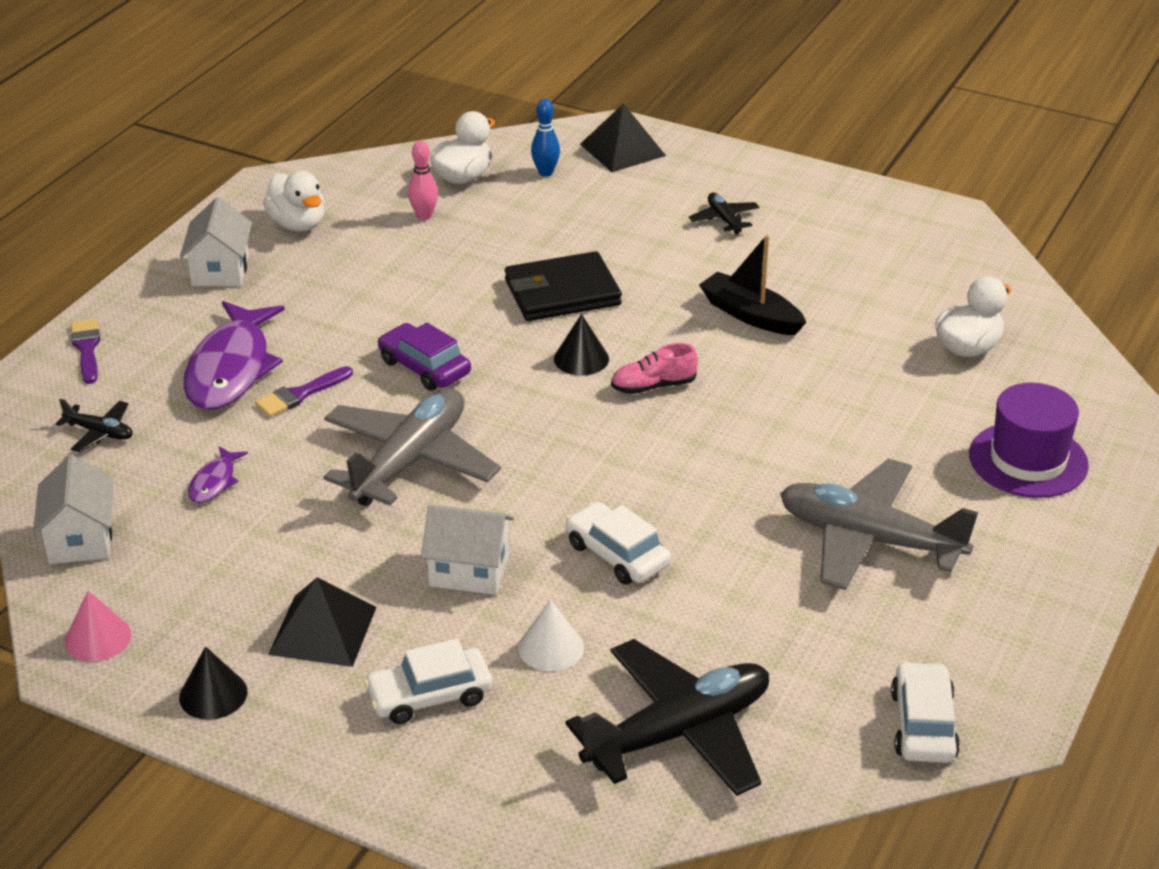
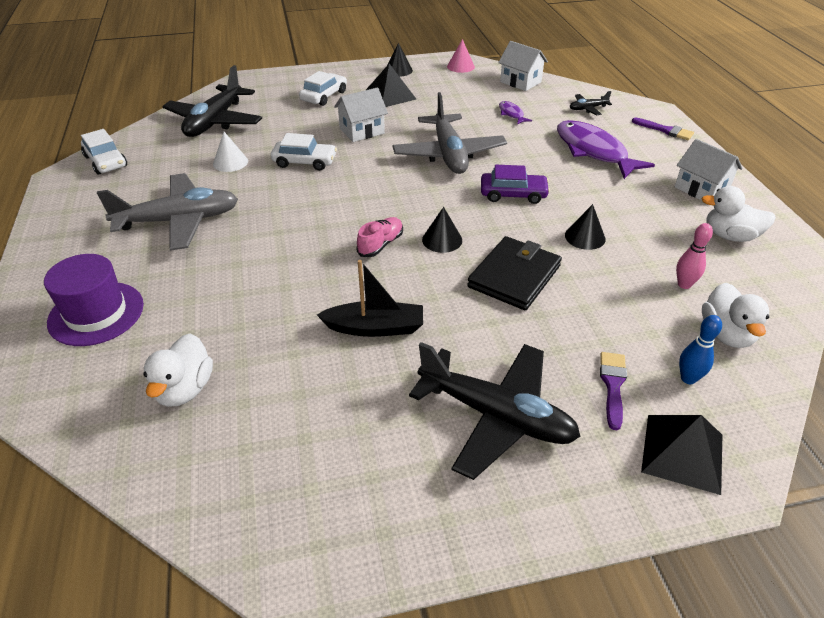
camera: 140 degrees right, 5 degrees up
purple brush [255,366,353,417] -> purple brush moved to [600,352,627,430]
white cone [518,600,584,671] -> white cone moved to [213,132,248,172]
black plane [689,193,759,235] -> black plane [409,342,581,480], size x2.26
none -> black cone [565,204,606,250]

